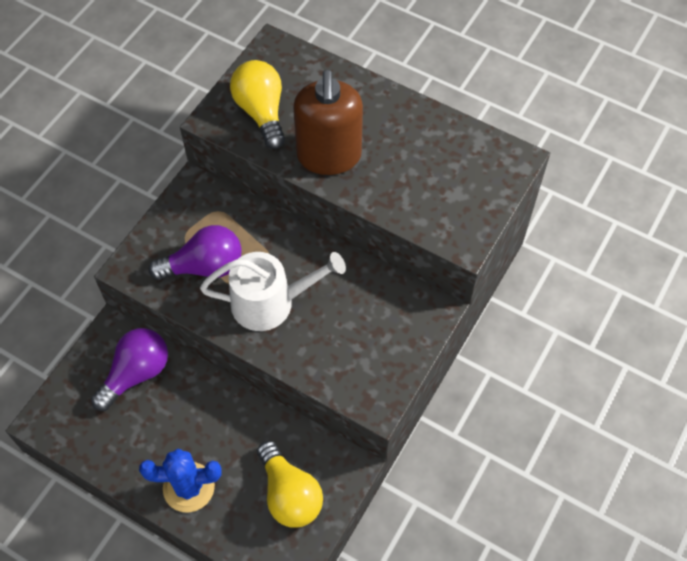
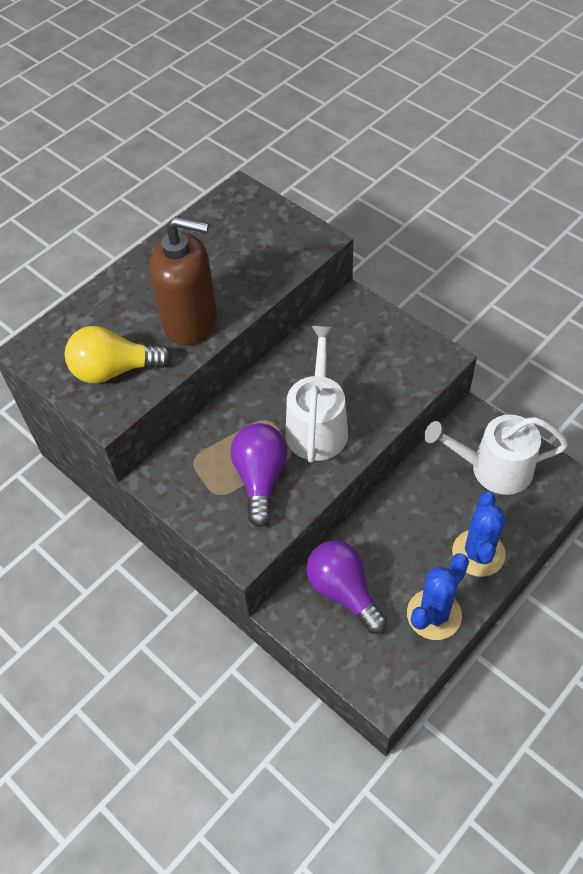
camera: 75 degrees left, 5 degrees down
yellow light bulb [257,441,323,527] -> white watering can [424,415,568,495]
none -> blue cactus [407,553,469,640]

